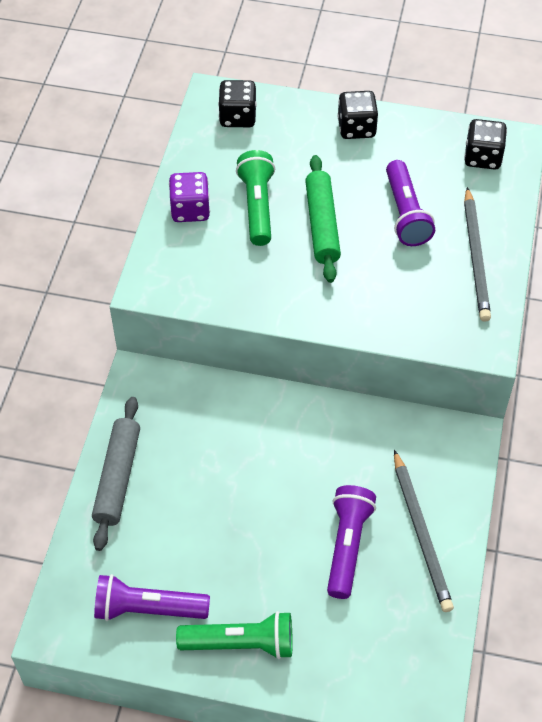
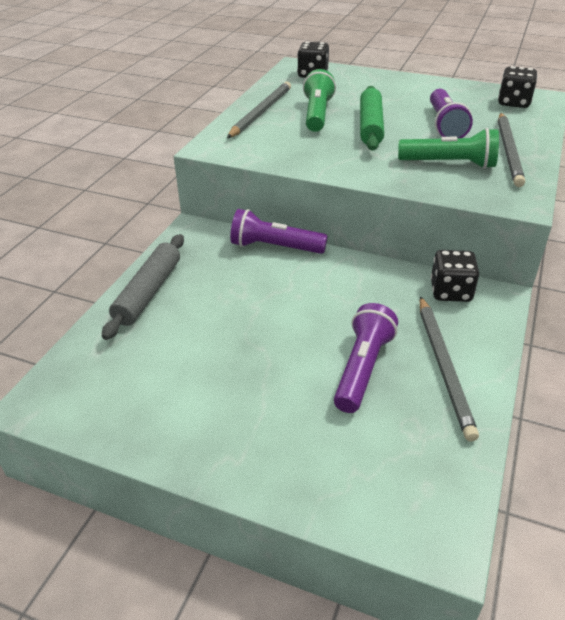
camera: 10 degrees right, 15 degrees down
purple flashlight [94,574,210,621] -> purple flashlight moved to [230,209,328,254]
purple dice [169,172,210,222] -> grey pencil [227,81,291,138]
green flashlight [176,611,293,659] -> green flashlight moved to [398,128,499,169]
black dice [338,91,378,139] -> black dice moved to [431,250,479,302]

